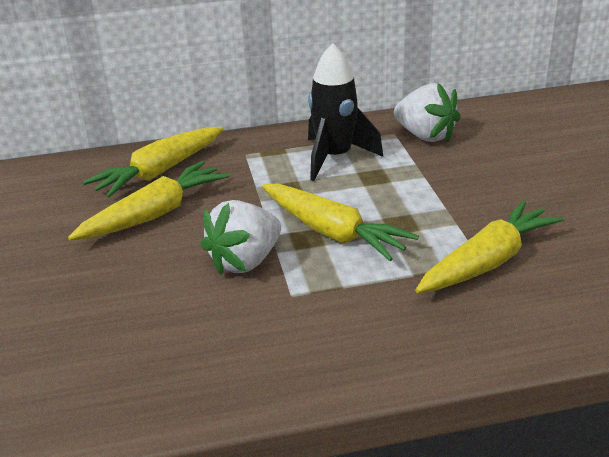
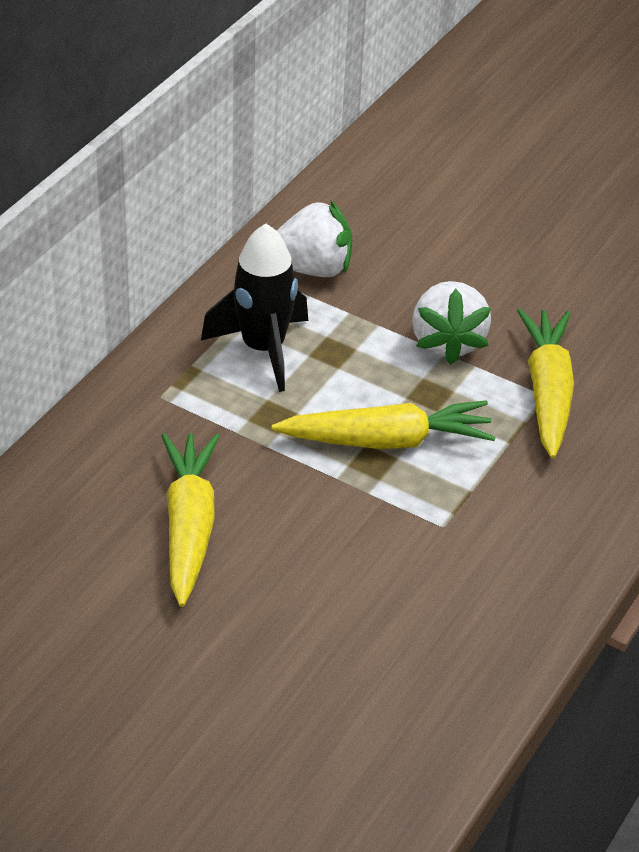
camera: 50 degrees left, 10 degrees up
yellow carrot [83,127,223,198] -> none
white strawberry [200,200,281,275] -> white strawberry moved to [412,281,492,365]

